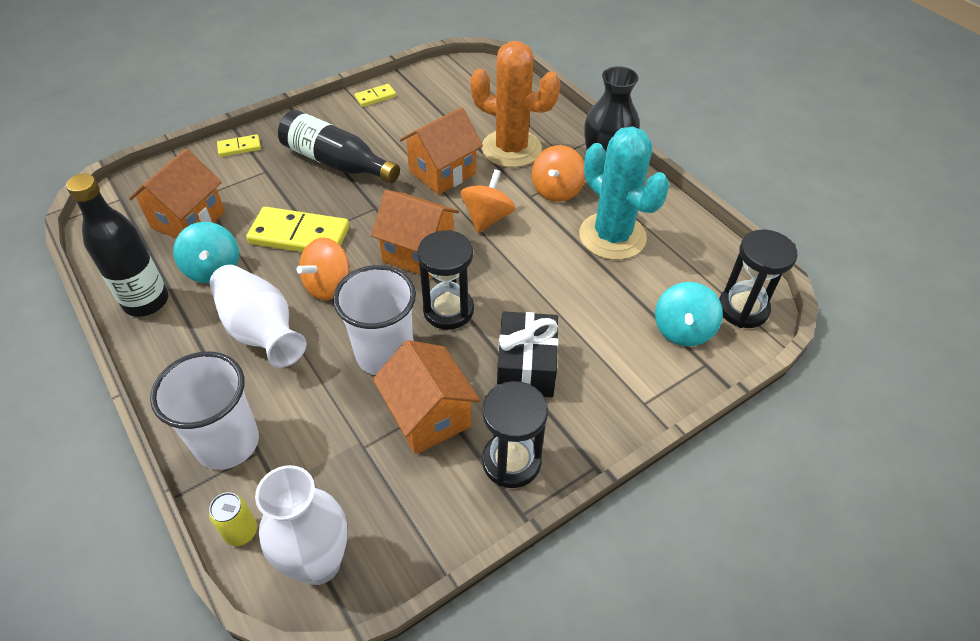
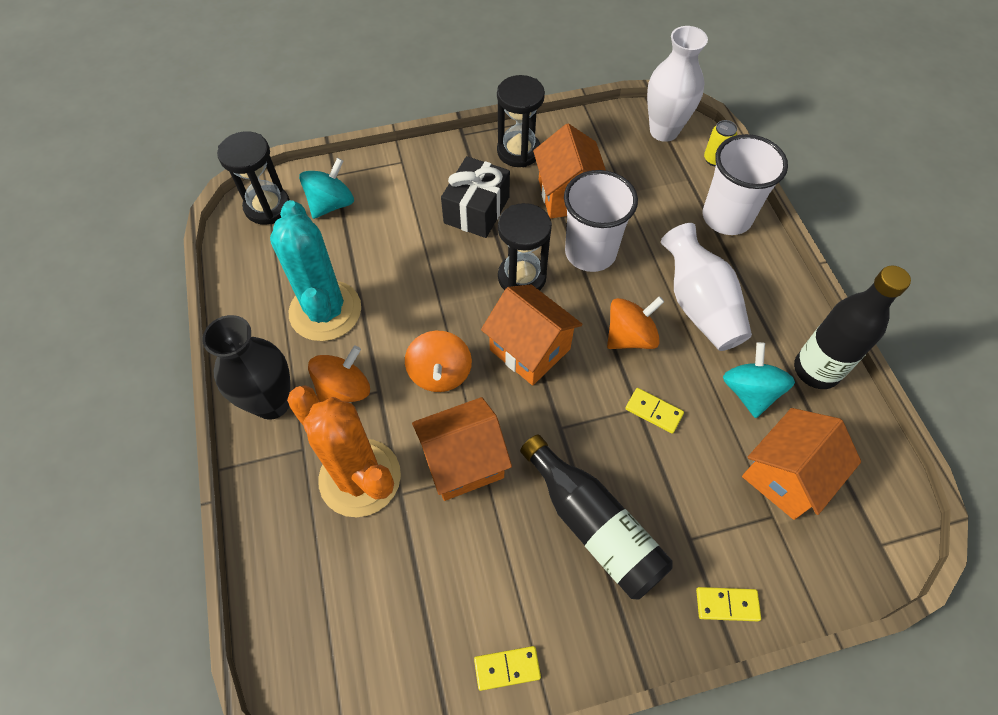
camera: 160 degrees left, 10 degrees up
yellow domino [246,207,349,252] -> yellow domino [625,388,684,434], size x0.50
orange spinning top [461,169,516,233] -> orange spinning top turned 45 degrees counterclockwise [405,331,472,392]

